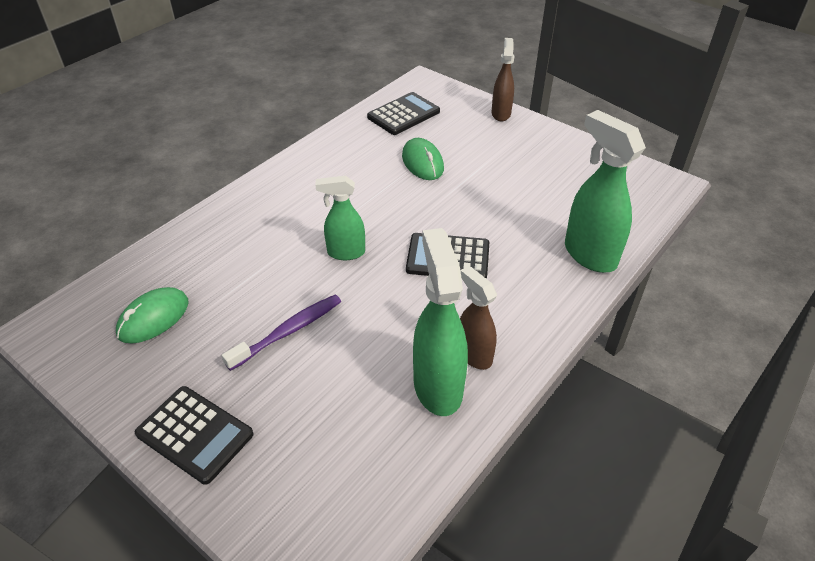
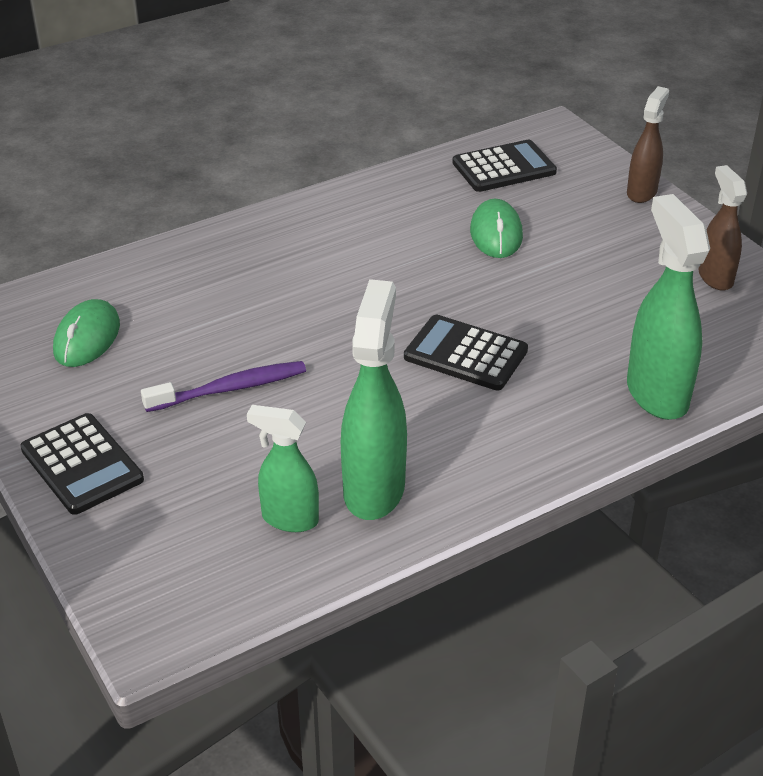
camera: 20 degrees right, 5 degrees down
green mouse [116,287,189,344] -> green mouse turned 45 degrees counterclockwise [53,299,120,367]
green spray bottle [315,176,365,260] -> green spray bottle moved to [247,405,319,532]
brown spray bottle [460,266,497,370] -> brown spray bottle moved to [699,165,747,291]

